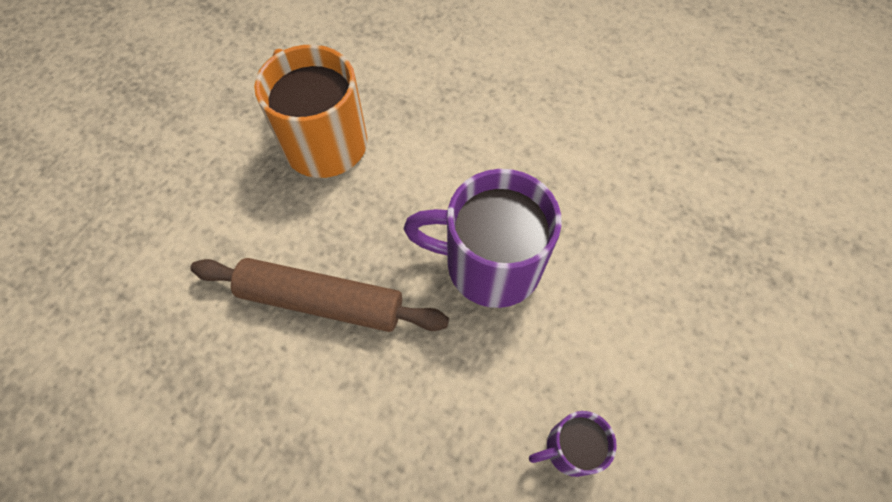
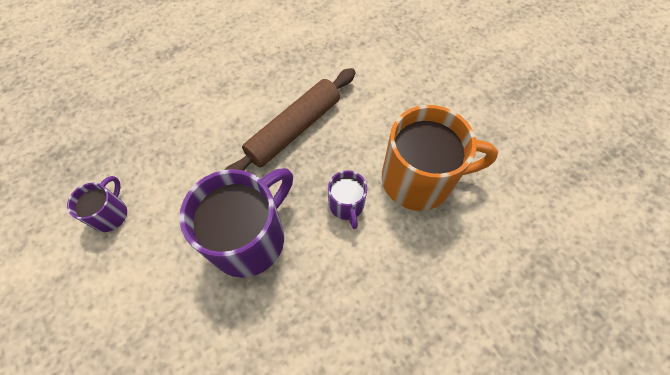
camera: 120 degrees right, 0 degrees up
none -> purple mug [328,170,367,229]

